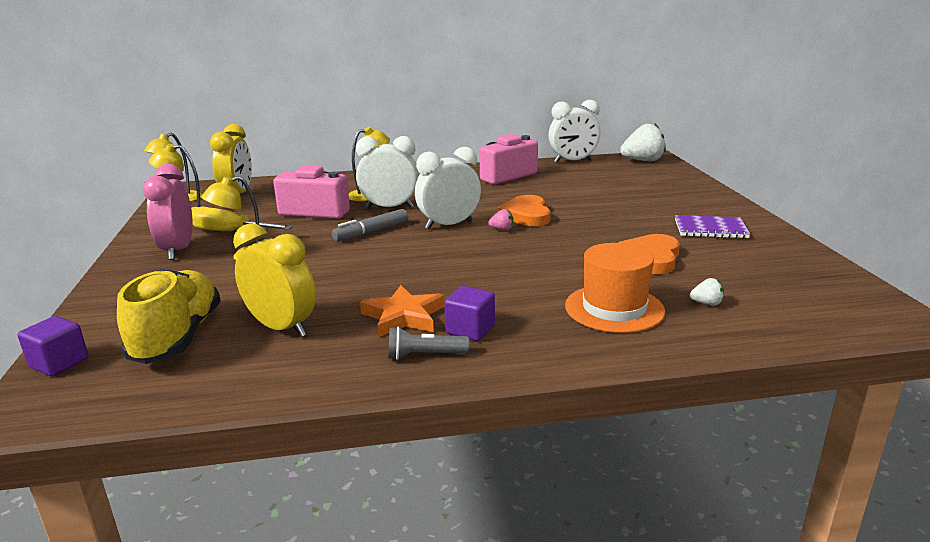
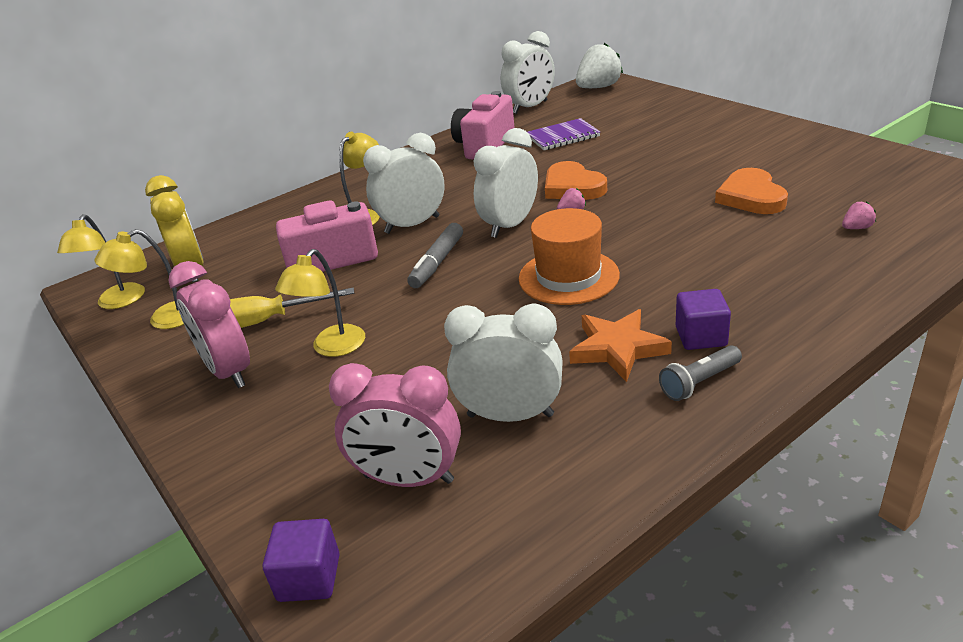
camera: 25 degrees left, 10 degrees up
yellow shoe [117,269,221,364] -> pink clock [329,363,461,487]
yellow clock [233,223,316,337] -> white clock [444,304,563,422]
orange hat [565,243,665,333] -> orange hat moved to [519,208,620,305]
purple notebook [675,215,750,239] -> purple notebook moved to [527,118,600,150]
white strawberry [690,278,724,305] -> pink strawberry [842,201,876,229]

